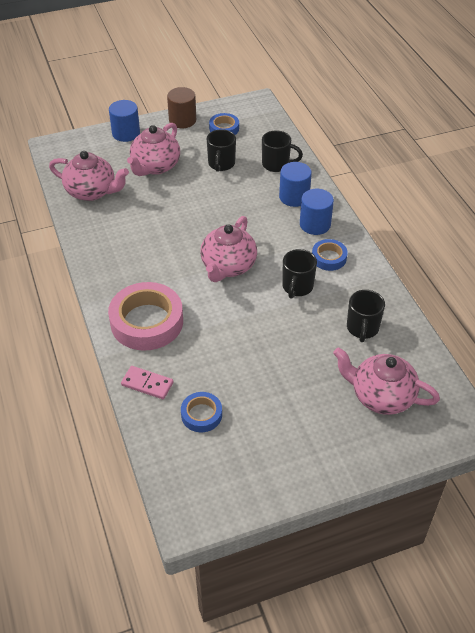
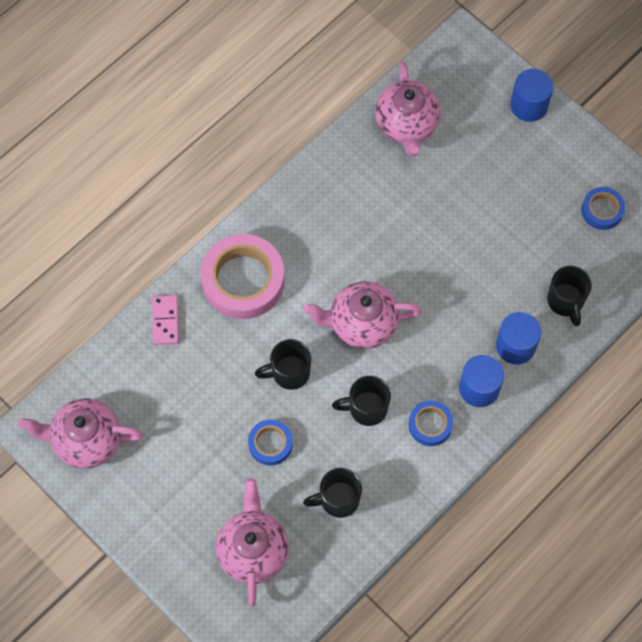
camera: 65 degrees right, 20 degrees up
pink teapot [127,123,180,176] -> pink teapot moved to [18,398,143,469]
brown cylinder [167,87,196,128] -> none
blue tape [181,392,222,432] -> blue tape moved to [248,420,293,466]
black mug [207,129,236,172] -> black mug moved to [255,339,311,390]

